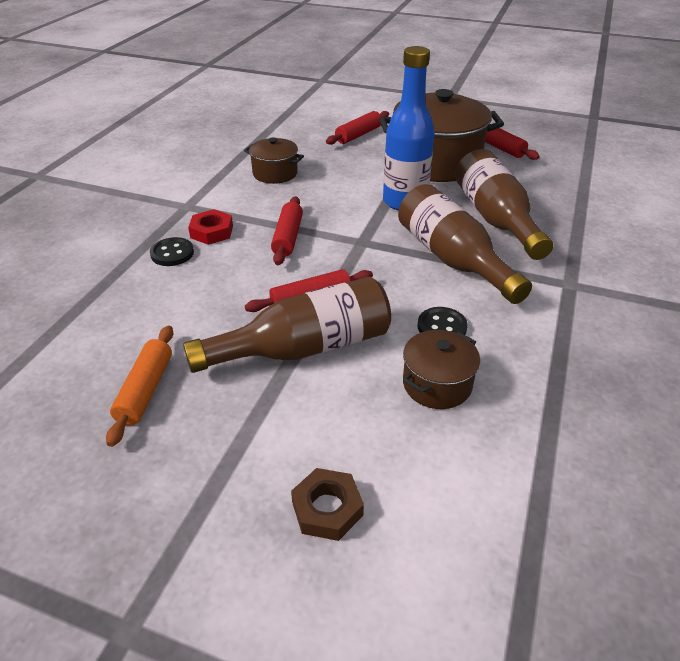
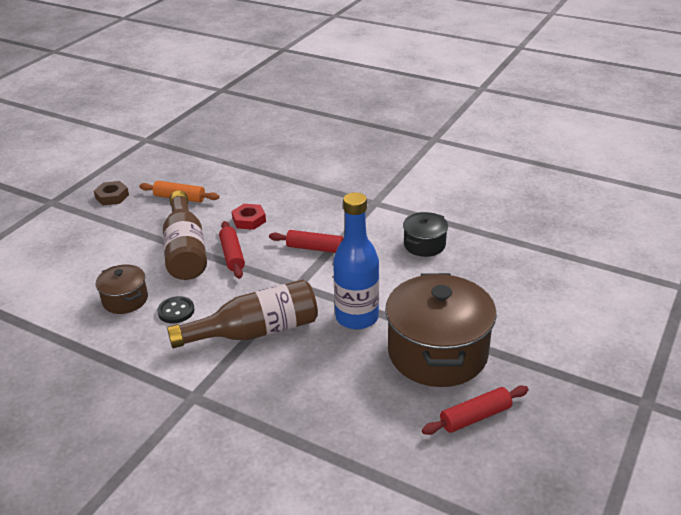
camera: 100 degrees right, 5 degrees down
black button [150,237,194,266] -> none
red nut [188,209,233,245] -> red nut moved to [231,204,266,230]
brown pot [244,137,304,184] -> black pot [403,212,448,257]
brown nut [291,468,364,541] -> brown nut moved to [94,181,129,205]
red rolling pin [326,111,389,145] -> none
brown bottle [455,149,553,260] -> none

